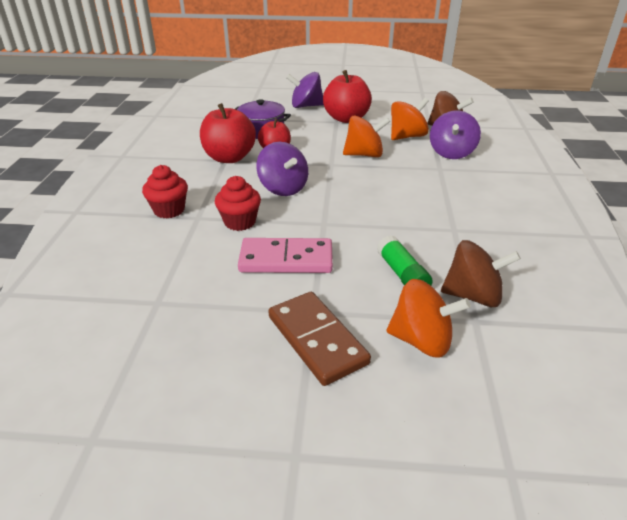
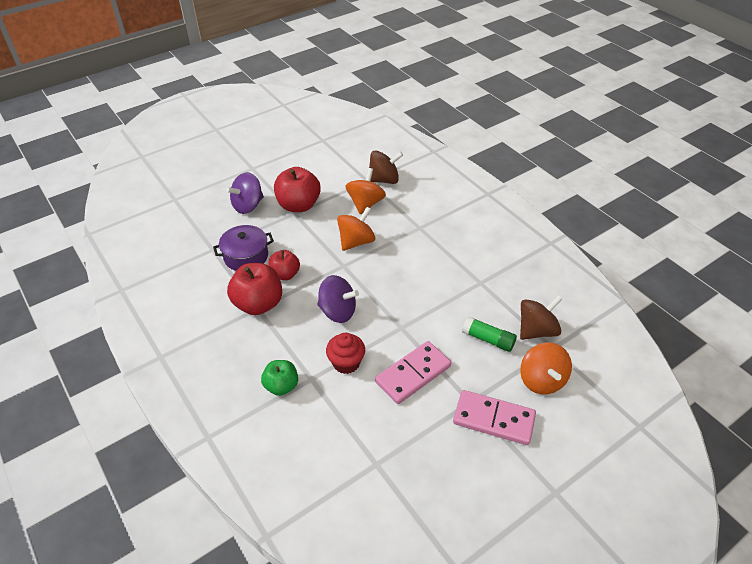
camera: 40 degrees left, 10 degrees up
red cupcake [142,165,188,218] -> green apple [261,360,298,396]
brown domino [269,292,371,386] -> pink domino [453,390,536,445]
orange spinning top [387,279,471,358] -> orange spinning top turned 105 degrees clockwise [520,342,572,395]
purple spinning top [430,111,481,159] -> none

